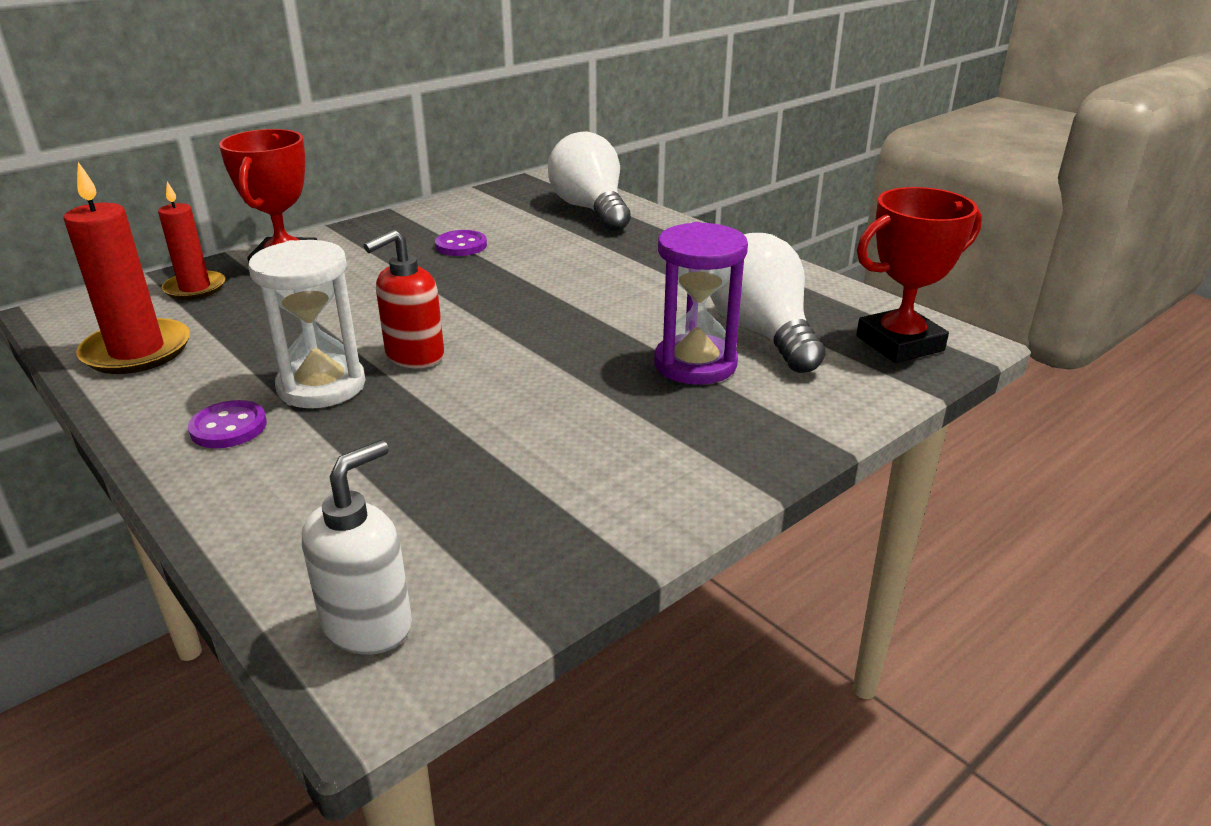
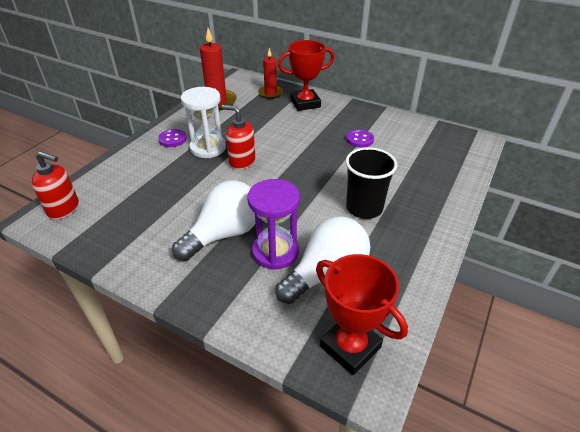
camera: 70 degrees right, 10 degrees up
white soap dispenser [302,440,412,655] -> red soap dispenser [31,151,79,219]
white light bulb [548,132,631,231] -> white light bulb moved to [172,180,256,261]
none -> black cup [345,147,397,219]

